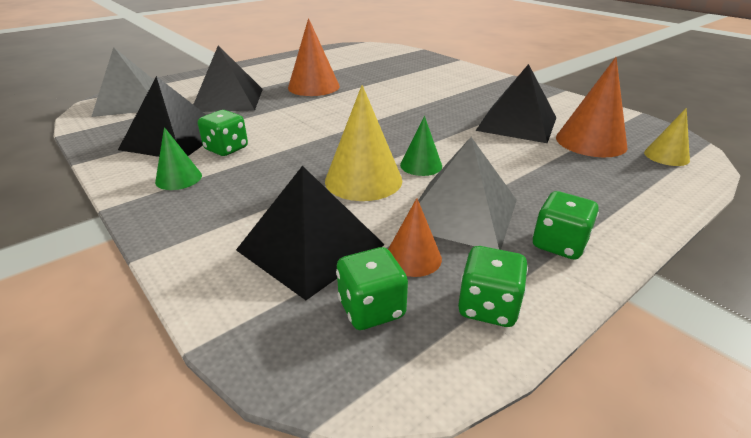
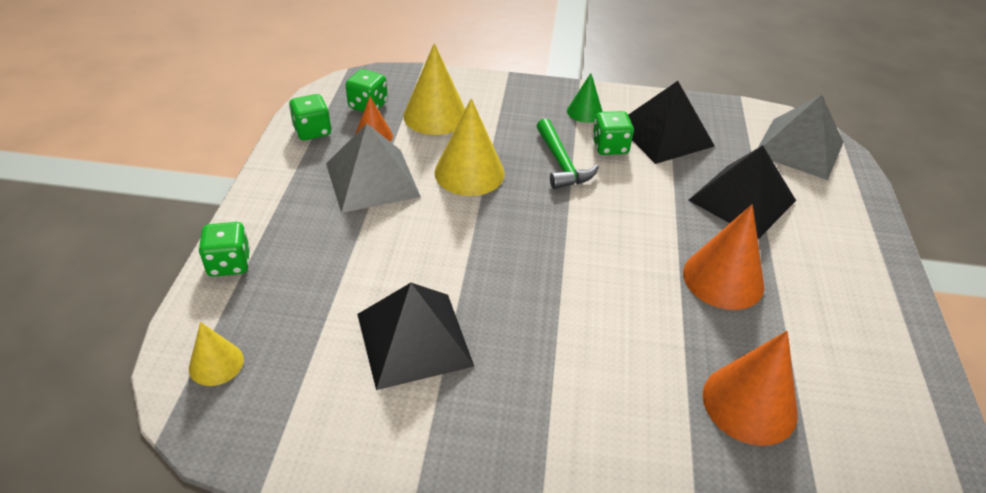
camera: 135 degrees right, 10 degrees up
black pyramid [236,166,385,300] -> yellow cone [403,43,465,135]
green cone [400,116,442,176] -> none
green dice [532,191,599,260] -> green dice moved to [198,222,250,277]
orange cone [556,57,627,157] -> orange cone moved to [703,331,798,446]
none -> green hammer [537,118,599,189]

